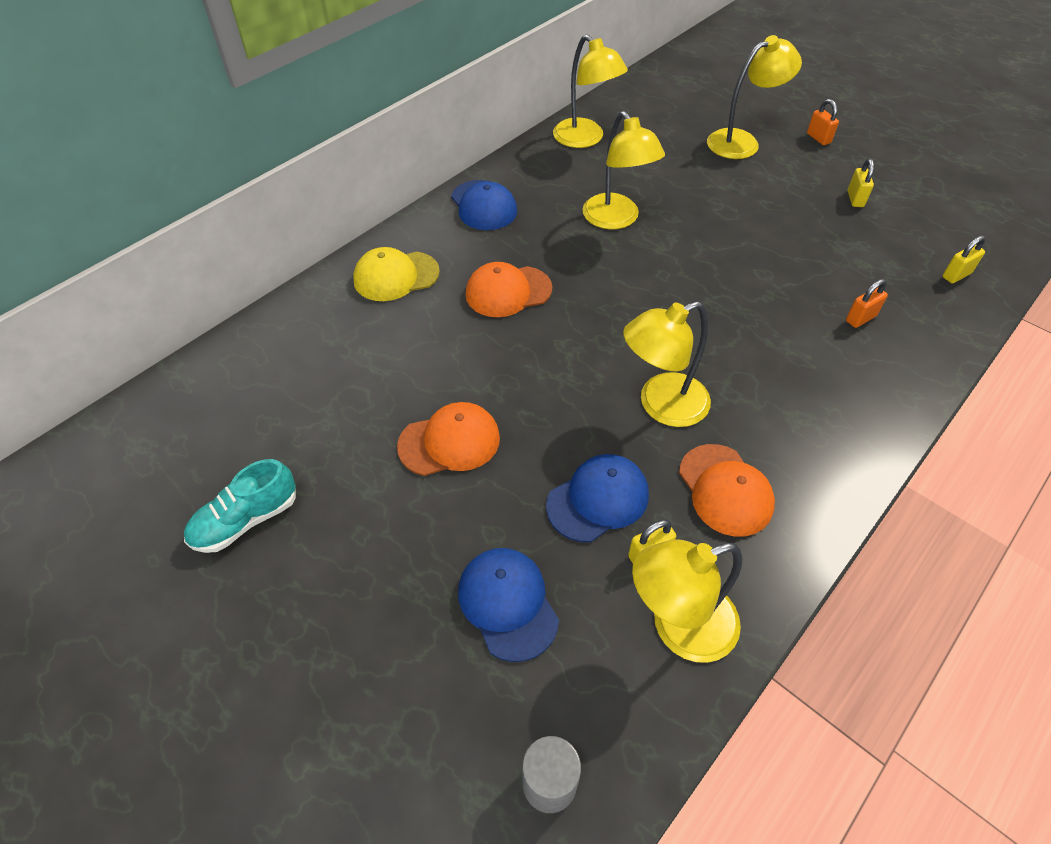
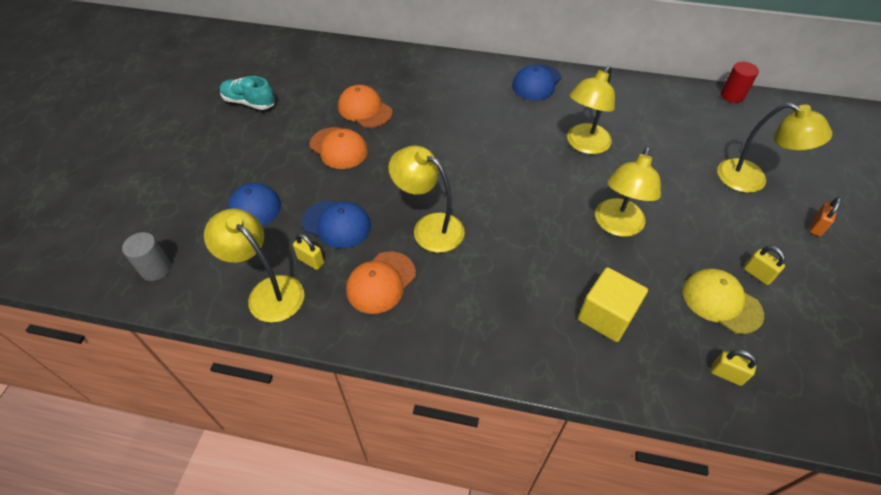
camera: 60 degrees right, 0 degrees up
yellow cap [353,247,440,301] -> yellow cap moved to [683,268,764,334]
orange cap [465,262,552,317] -> orange cap moved to [338,85,393,128]
yellow lamp [553,34,628,148] -> yellow lamp moved to [595,147,661,237]
orange padlock [846,279,888,328] -> yellow cube [578,267,648,342]
yellow padlock [847,158,874,207] -> yellow padlock turned 75 degrees clockwise [744,246,786,285]
none -> red cylinder [721,62,759,103]

